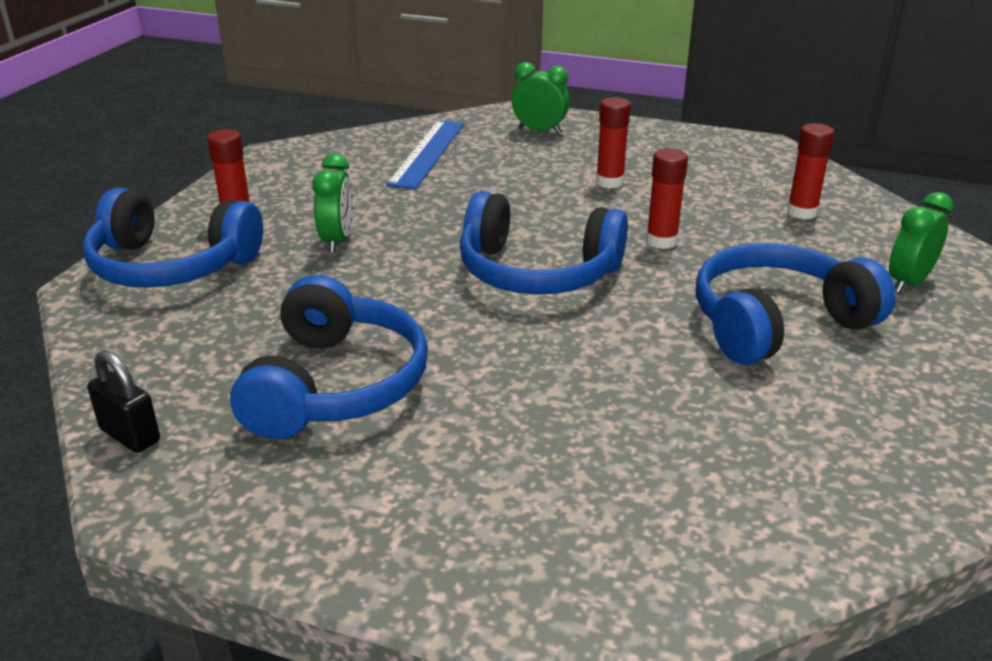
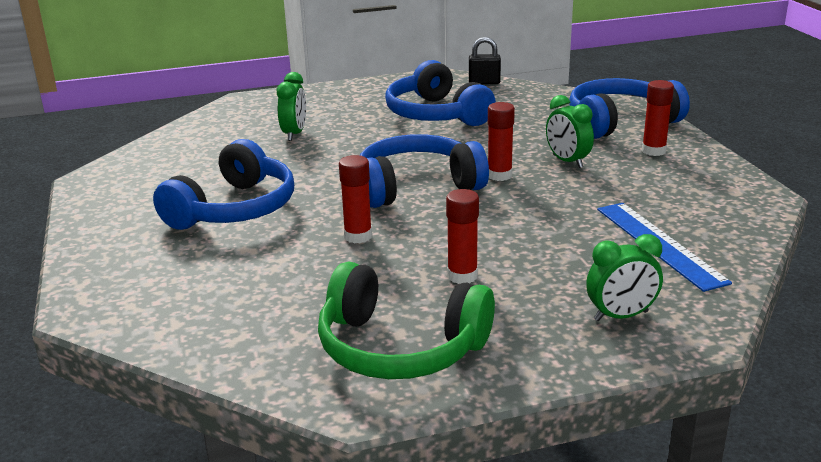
camera: 145 degrees right, 5 degrees down
red glue stick [787,123,835,219] -> red glue stick moved to [488,102,515,181]
green clock [889,192,953,293] -> green clock moved to [277,72,306,141]
none -> green headphones [318,261,495,379]

